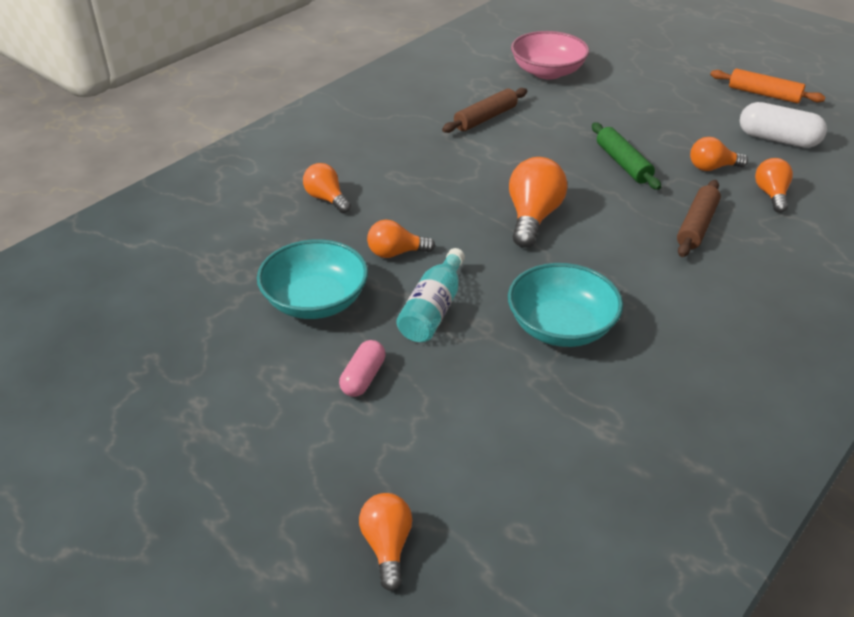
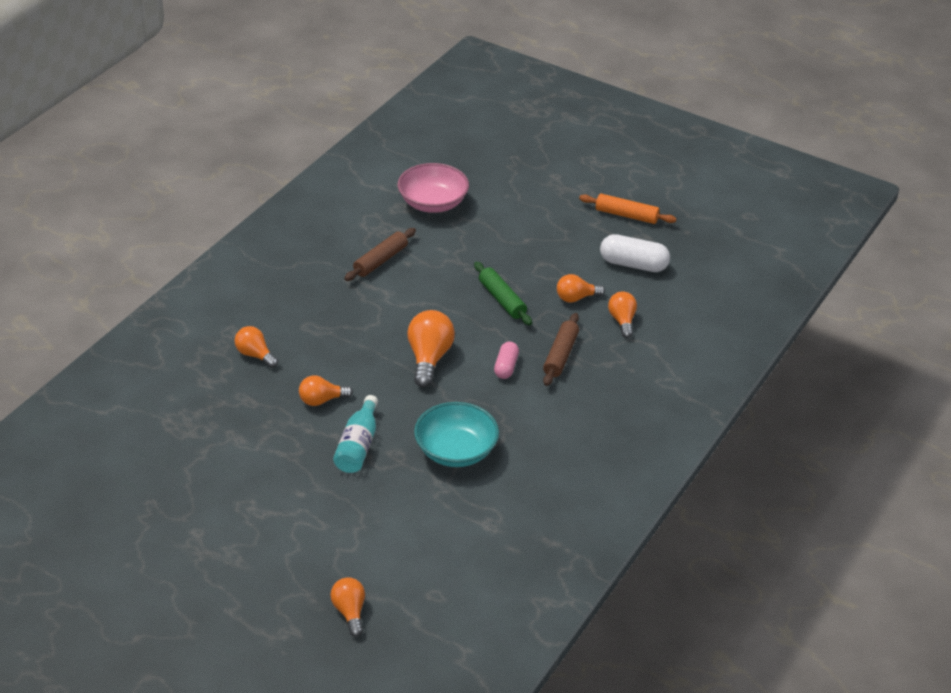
camera: 10 degrees left, 0 degrees up
turquoise bowl [257,239,368,319] -> none
pink capsule [339,340,386,397] -> pink capsule moved to [494,342,519,379]

